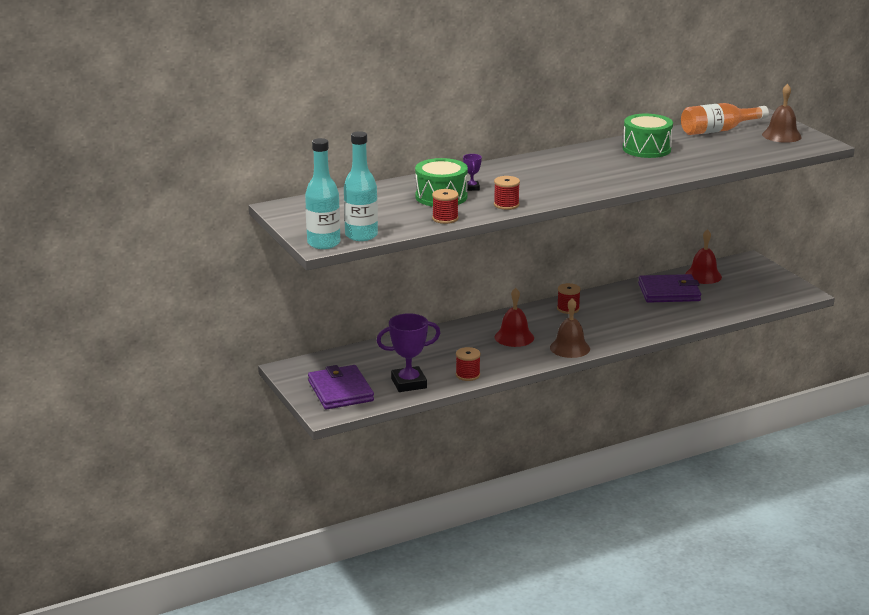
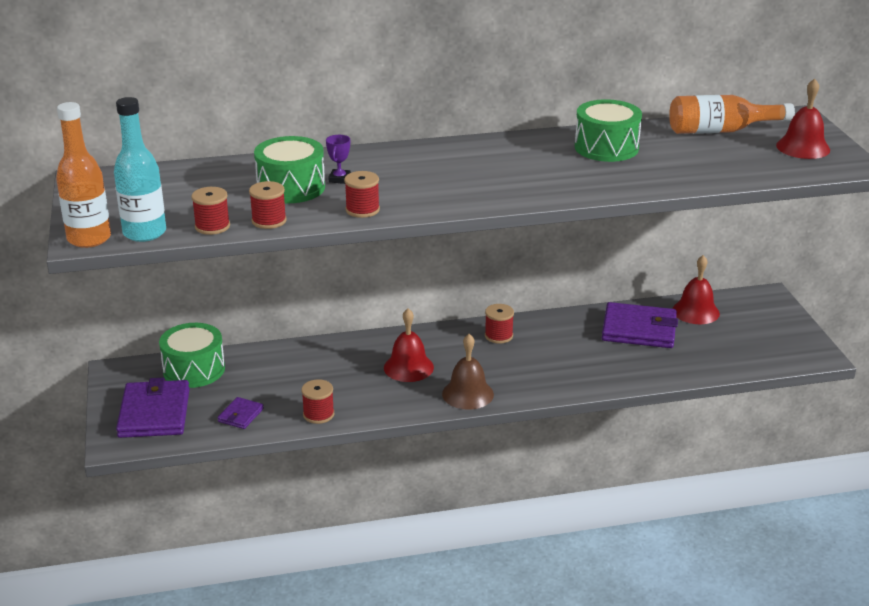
camera: 15 degrees right, 5 degrees up
turquoise bottle [305,138,340,249] -> orange bottle [56,102,111,248]
purple trophy [377,313,440,392] -> purple wallet [218,397,264,429]
brown bell [762,84,802,143] -> red bell [776,78,830,159]
none -> green drum [159,323,225,388]
none -> red spool [191,187,230,235]

